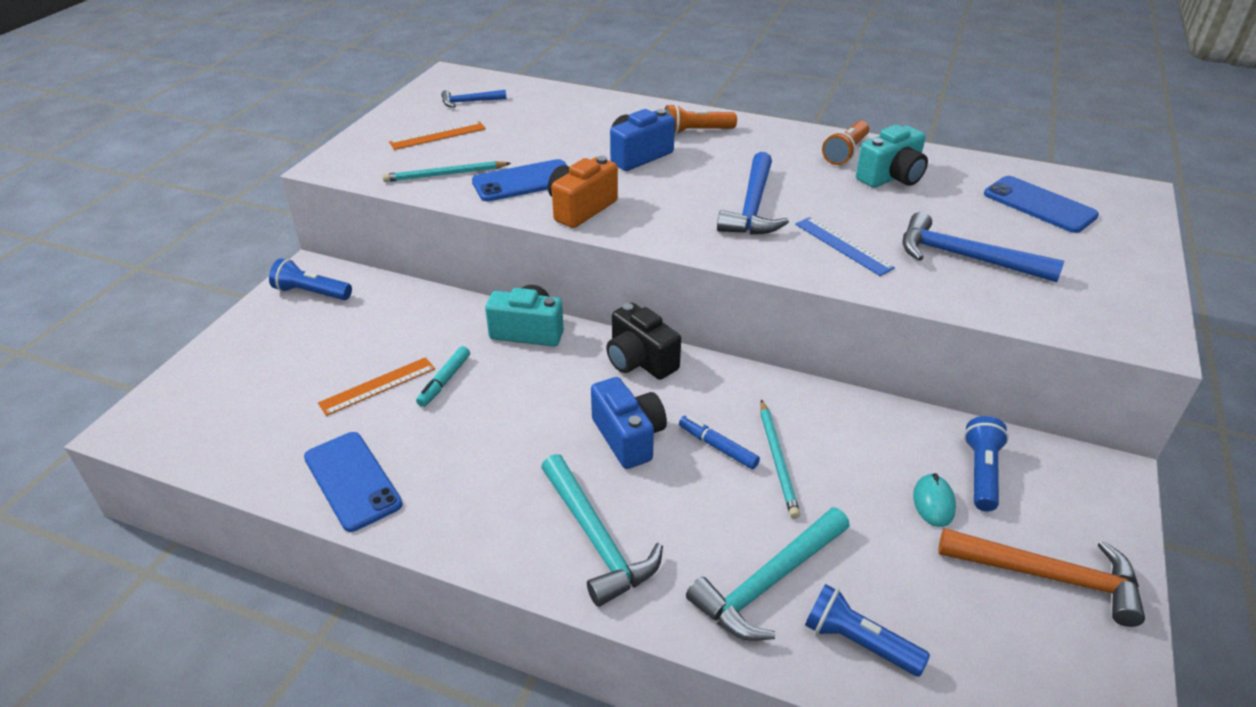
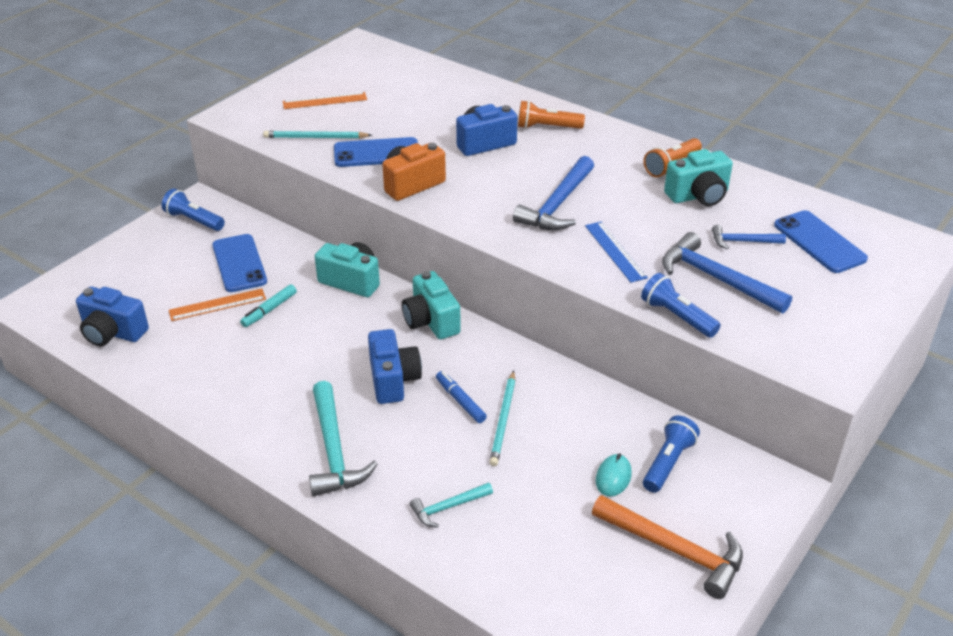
camera: 15 degrees right, 0 degrees up
blue phone [304,432,403,532] -> blue phone moved to [212,234,267,292]
blue hammer [441,90,507,107] -> blue hammer moved to [712,225,786,249]
black camera [606,303,681,380] -> turquoise camera [402,271,461,339]
turquoise hammer [686,507,850,641] -> turquoise hammer [410,482,493,528], size x0.55
blue flashlight [805,584,930,676] -> blue flashlight moved to [641,273,721,338]
none -> blue camera [76,287,149,346]

